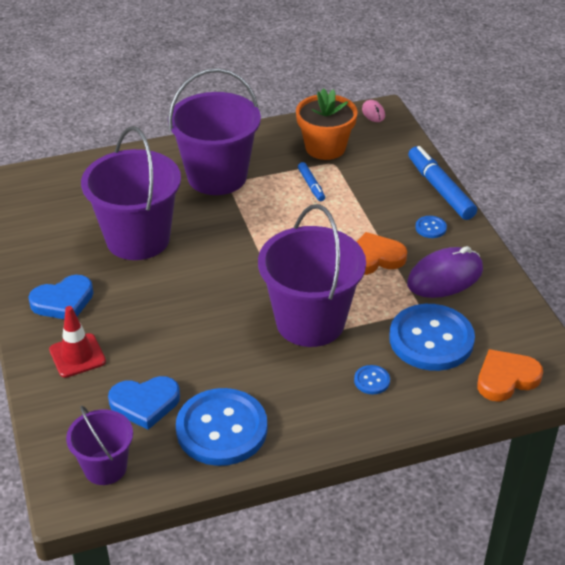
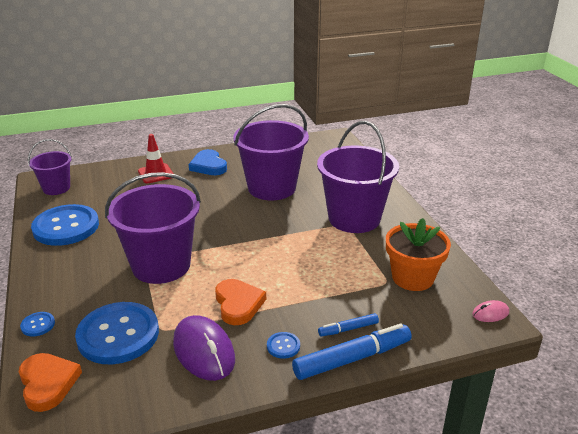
camera: 90 degrees right, 10 degrees down
blue heart [108,376,180,430] -> none
blue marker [298,162,325,201] -> blue marker moved to [318,313,379,337]
blue button [354,365,390,394] -> blue button moved to [20,312,55,337]

